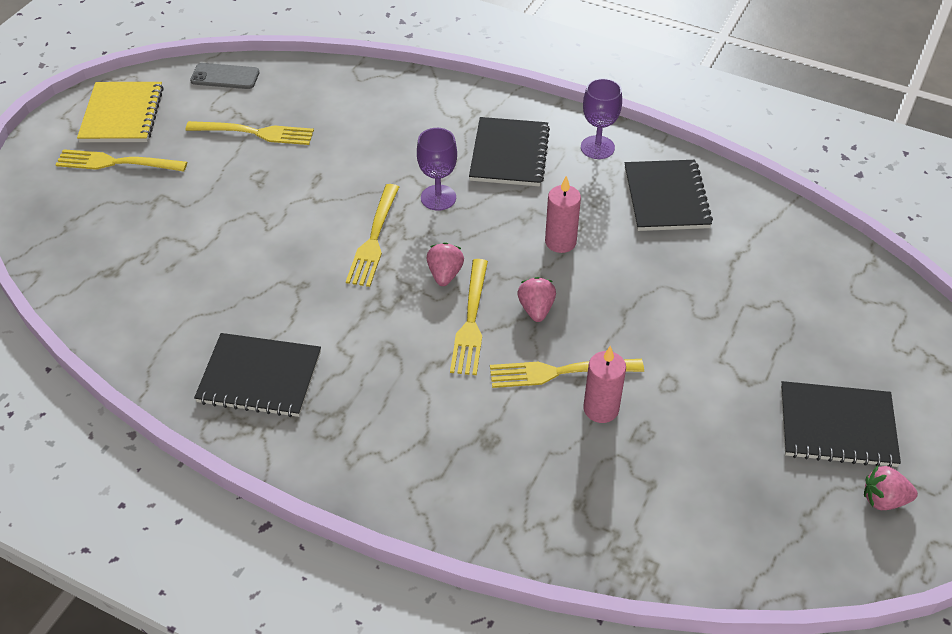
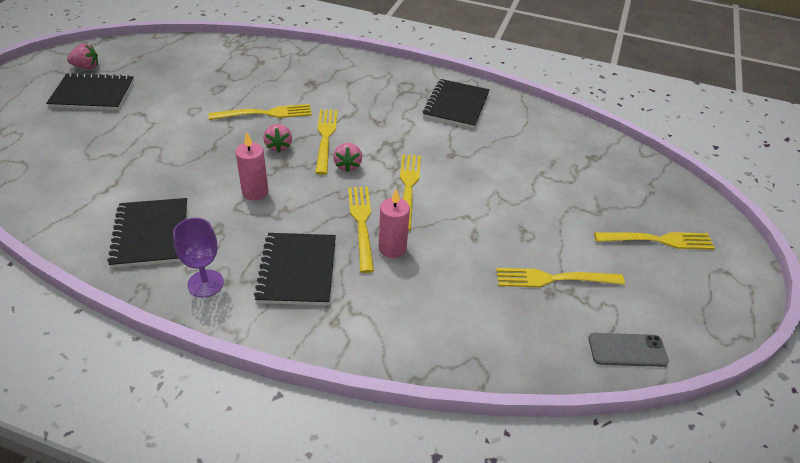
camera: 170 degrees right, 5 degrees down
yellow notebook [77,82,164,142] -> none
black notebook [194,333,321,417] -> black notebook turned 75 degrees counterclockwise [422,79,490,129]
purple goblet [417,128,457,211] -> yellow fork [348,187,374,273]
pink candle [583,346,626,423] -> pink candle moved to [379,189,410,258]

